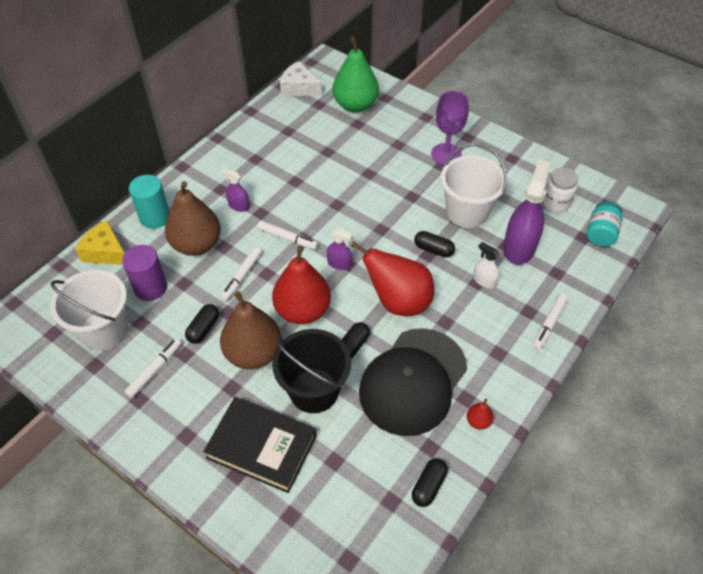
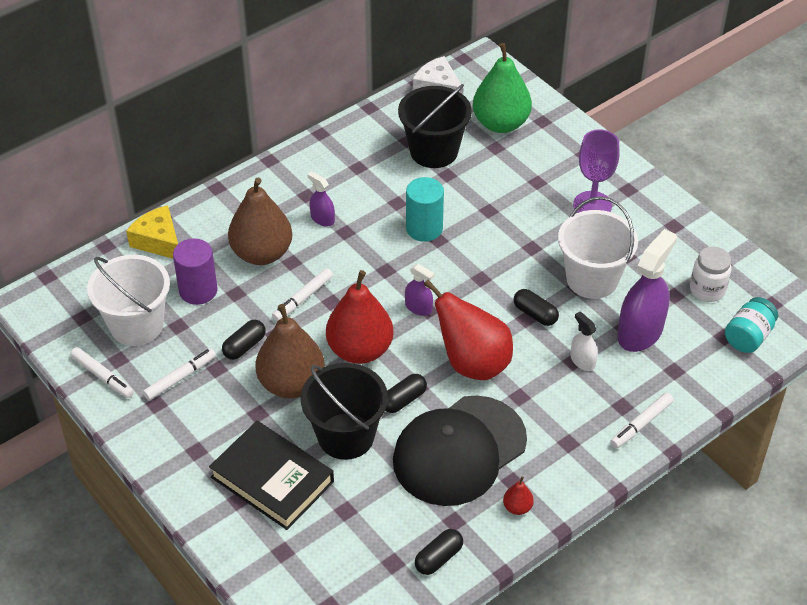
camera: 15 degrees right, 5 degrees down
turquoise cylinder [129,175,169,229] -> turquoise cylinder moved to [406,177,444,242]
white marker [257,221,318,250] -> white marker moved to [70,347,134,398]
none -> black bucket [398,84,472,168]

